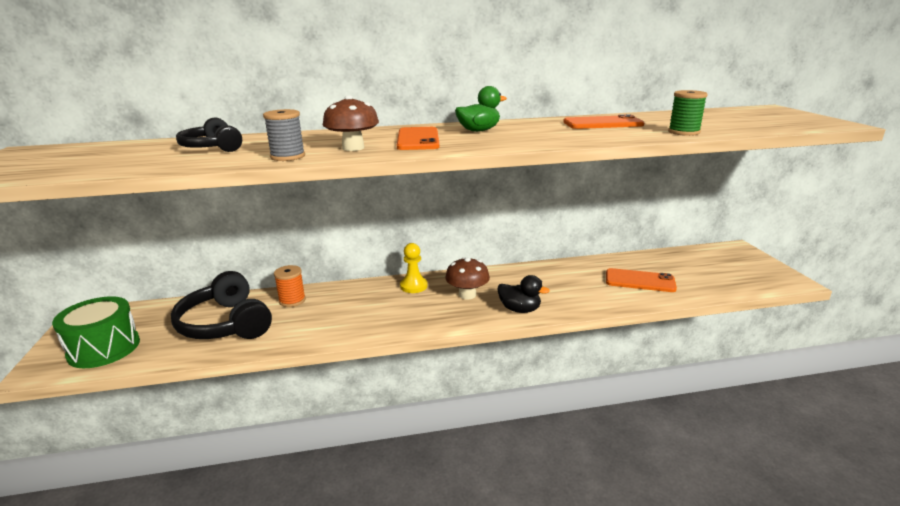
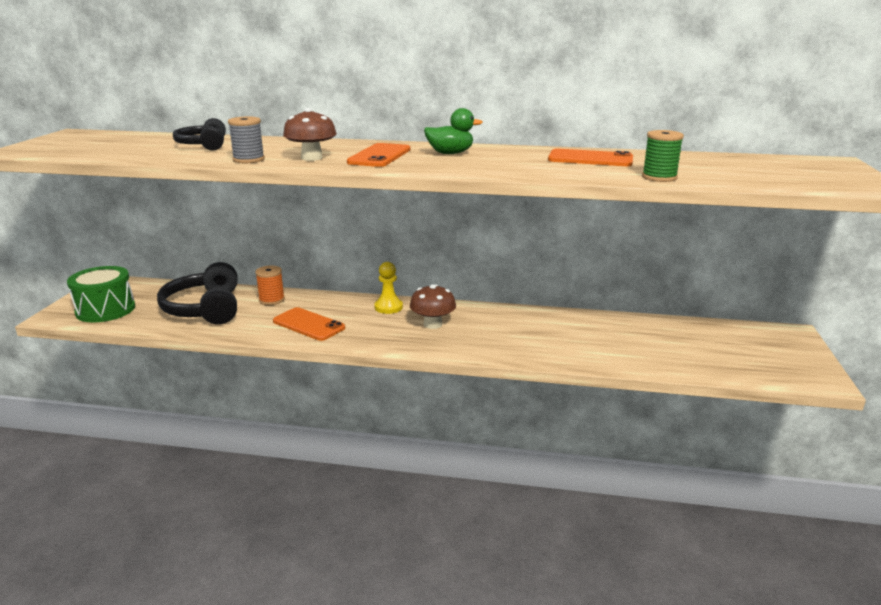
camera: 20 degrees right, 0 degrees up
black duck [497,275,550,313] -> none
orange phone [606,268,677,292] -> orange phone moved to [273,307,345,341]

